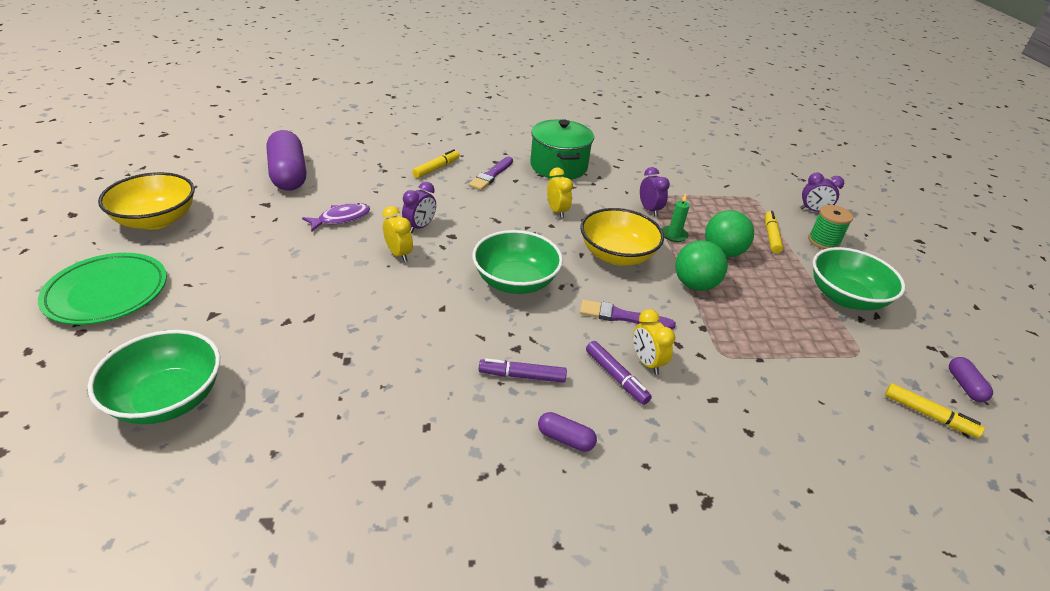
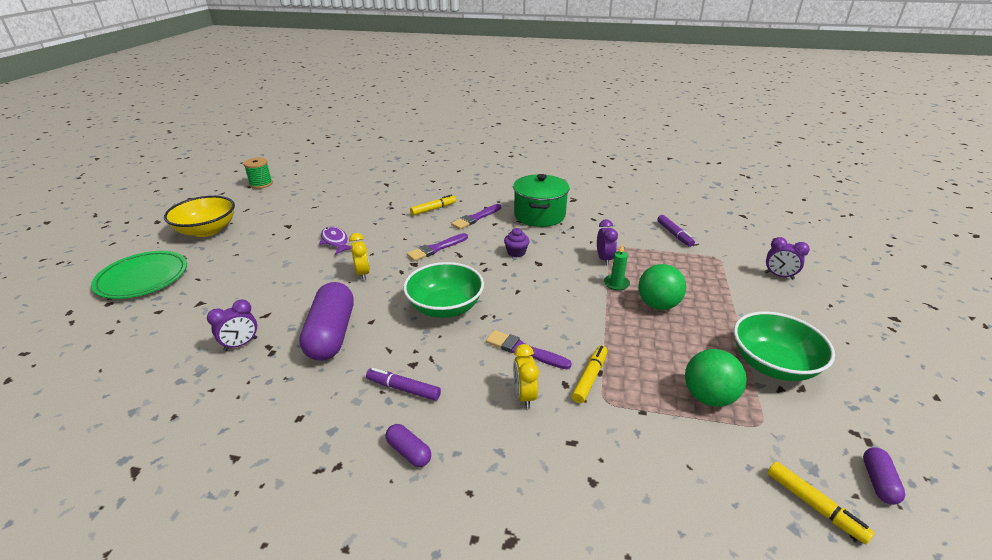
camera: 20 degrees right, 5 degrees down
green bowl [88,330,220,424] -> none
purple capsule [266,130,306,191] -> purple capsule moved to [299,282,354,361]
purple fish [302,203,370,232] -> purple fish turned 105 degrees counterclockwise [319,226,351,255]
purple clock [402,182,436,233] -> purple clock moved to [207,299,257,351]
yellow clock [547,167,573,218] -> purple cupcake [504,228,529,257]
yellow bowl [580,208,664,266] -> none
purple marker [586,341,652,405] -> purple marker moved to [657,215,695,247]
green ball [675,240,728,291] -> green ball moved to [685,349,747,407]
yellow marker [765,211,783,253] -> yellow marker moved to [572,345,608,403]
green spool [808,205,853,249] -> green spool moved to [243,157,273,189]
none -> purple brush [407,233,468,261]

